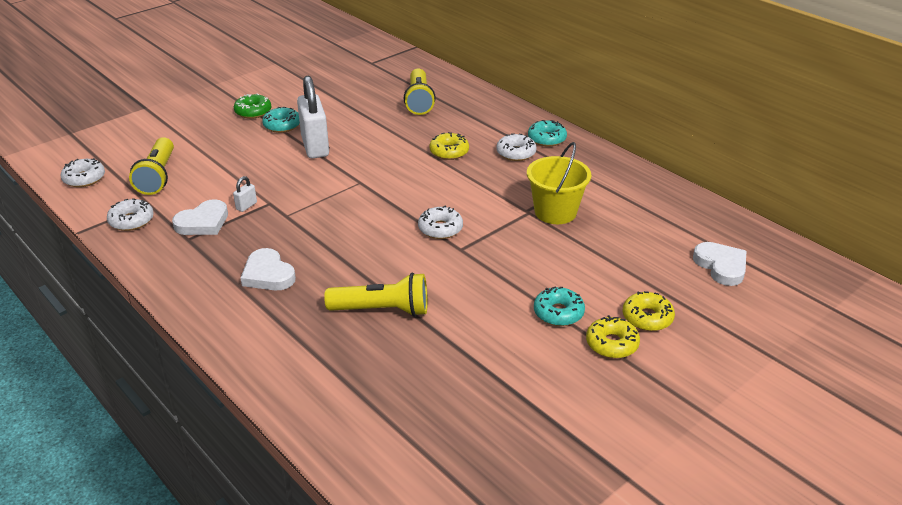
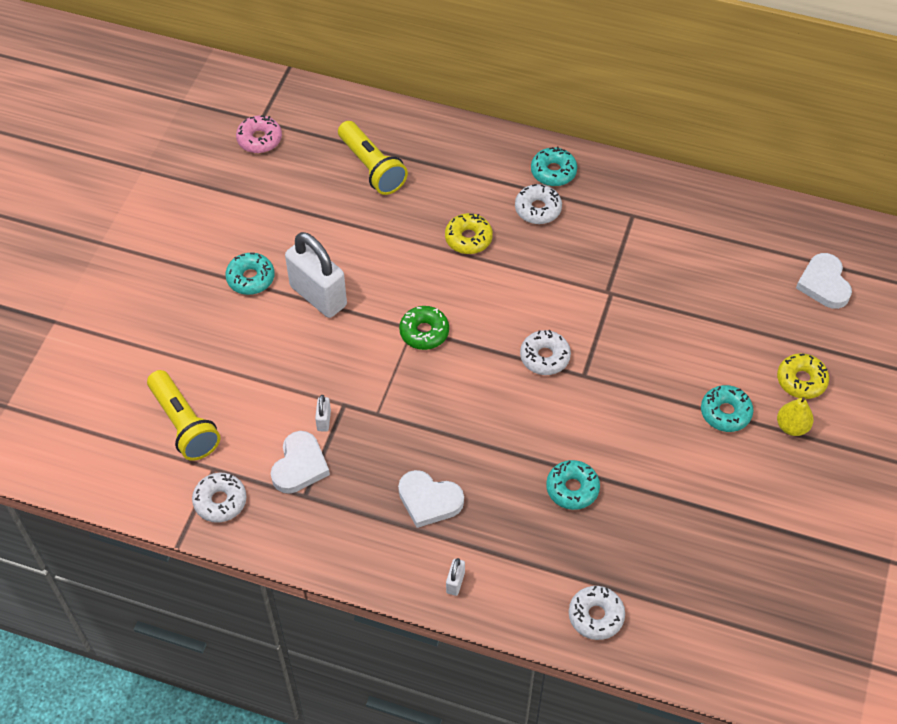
camera: 30 degrees left, 20 degrees up
white donut [61,158,105,187] -> white donut moved to [569,586,625,640]
green donut [234,93,272,119] -> green donut moved to [399,306,449,350]
yellow flashlight [324,273,428,317] -> turquoise donut [546,460,600,510]
yellow bucket [527,142,591,224] -> none
yellow donut [586,315,640,358] -> yellow pear [777,397,814,436]
white heart [693,242,746,286] -> white heart turned 135 degrees counterclockwise [796,253,852,309]
none -> pink donut [236,115,282,153]
none -> white padlock [446,558,465,596]

